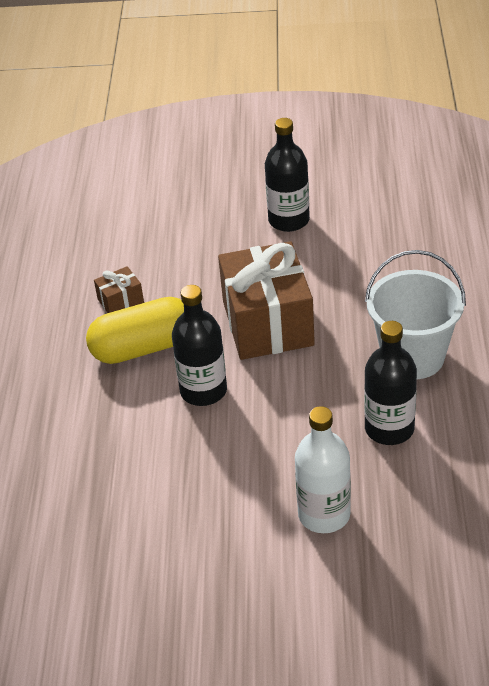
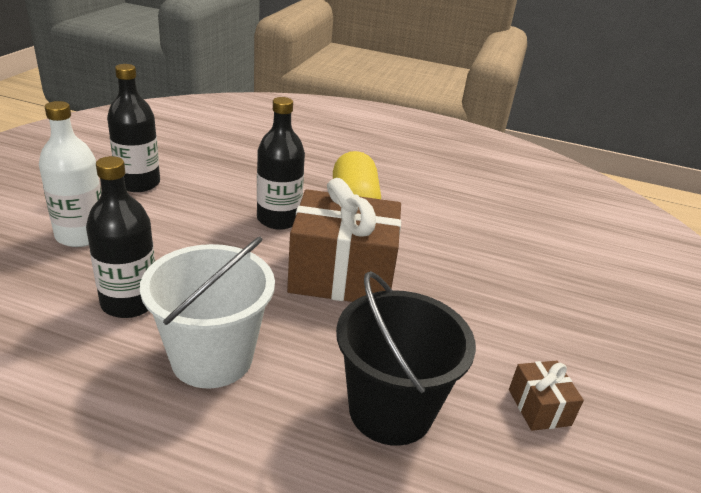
camera: 100 degrees right, 10 degrees down
brown gift [94,266,144,313] -> brown gift moved to [509,361,584,431]
black bottle [265,118,310,232] -> black bottle moved to [107,64,160,192]
none -> black bucket [336,271,476,446]

